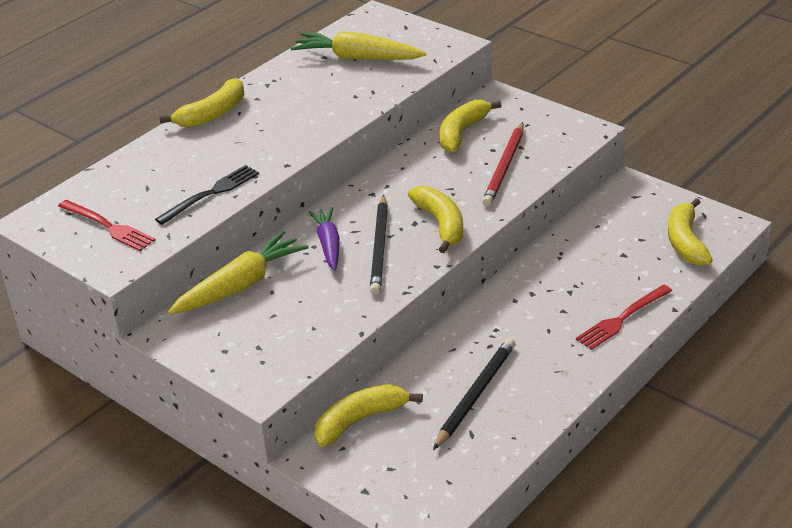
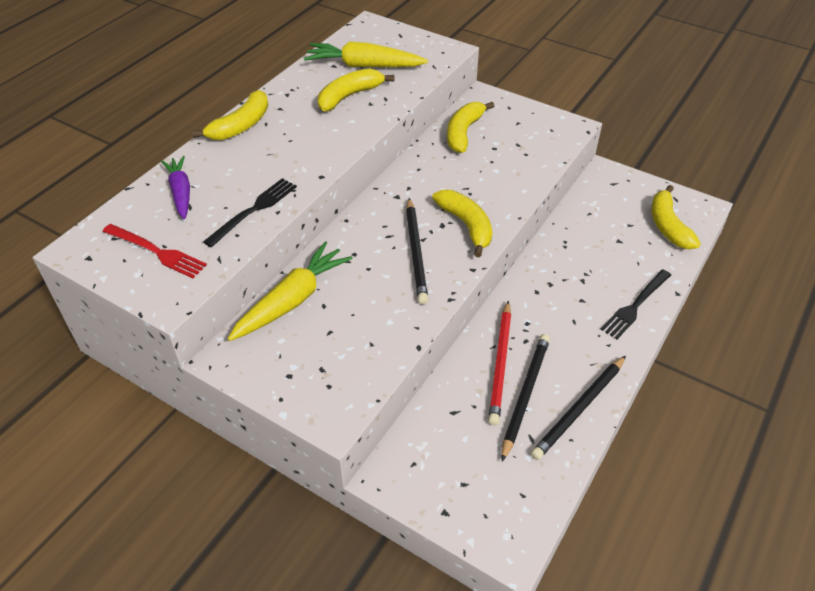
camera: 10 degrees left, 10 degrees up
purple carrot [308,207,340,271] -> purple carrot moved to [161,156,190,219]
yellow banana [315,384,423,447] -> yellow banana moved to [318,68,394,112]
red pencil [482,122,524,206] -> red pencil moved to [488,301,511,425]
red fork [576,285,672,350] -> black fork [600,269,671,339]
none -> black pencil [531,356,626,460]

